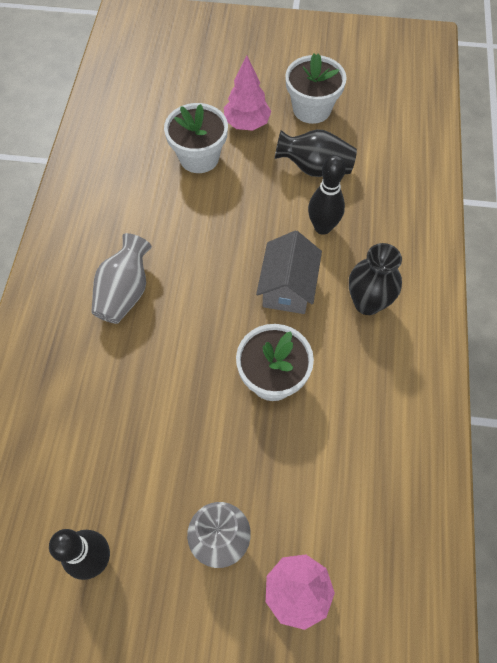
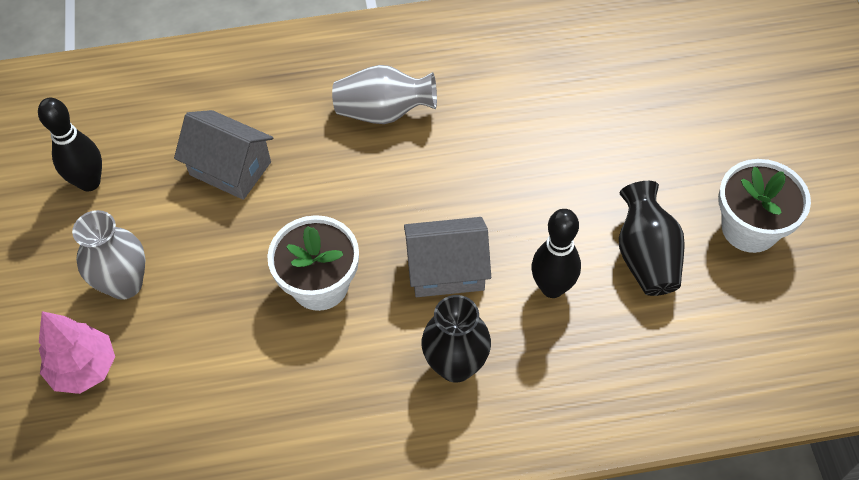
camera: 75 degrees right, 5 degrees down
white flower pot [164,103,228,173] -> none
pink tree [224,56,271,131] -> none
none -> grey house [174,110,273,200]

